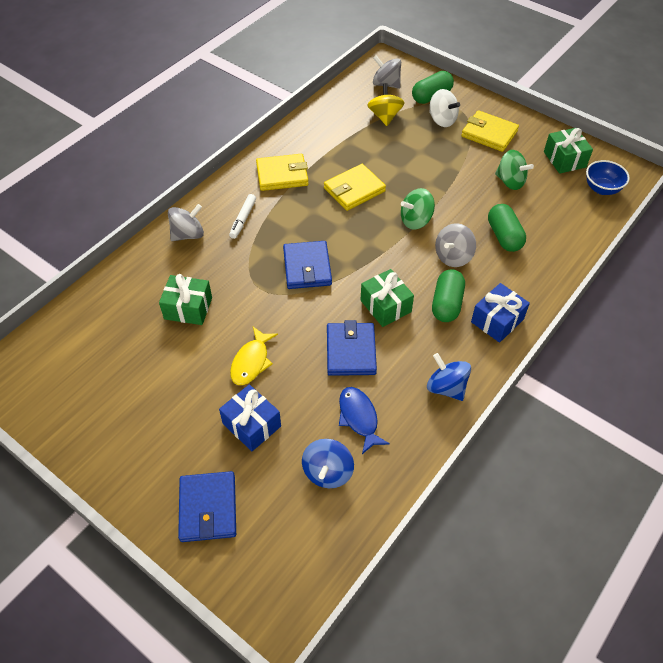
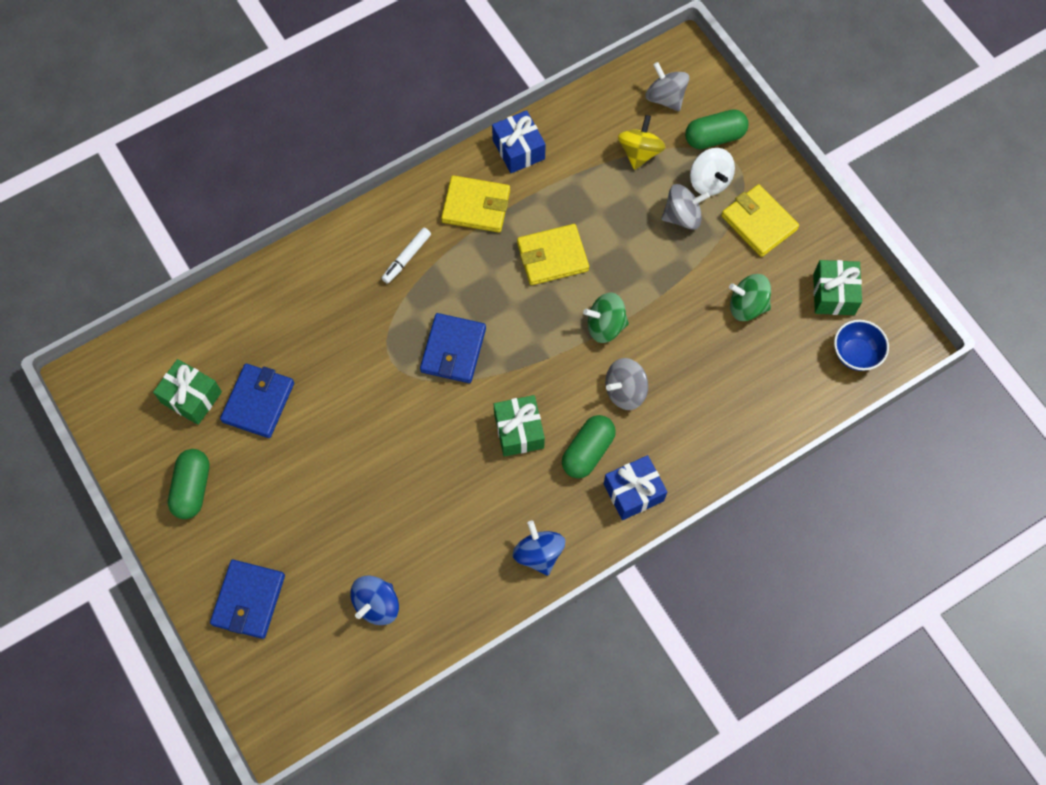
camera: 20 degrees right, 15 degrees up
green gift [159,274,212,325] -> green gift moved to [153,359,222,425]
grey spinning top [168,204,204,241] -> grey spinning top moved to [661,184,710,230]
blue gift [219,384,281,451] -> blue gift moved to [492,110,546,173]
yellow fish [230,327,278,385] -> none
blue wallet [327,320,377,376] -> blue wallet moved to [220,364,294,438]
blue fish [339,387,390,454] -> none
green capsule [488,204,526,252] -> green capsule moved to [168,449,210,519]
green spinning top [495,150,534,190] -> green spinning top turned 135 degrees clockwise [729,274,771,321]

